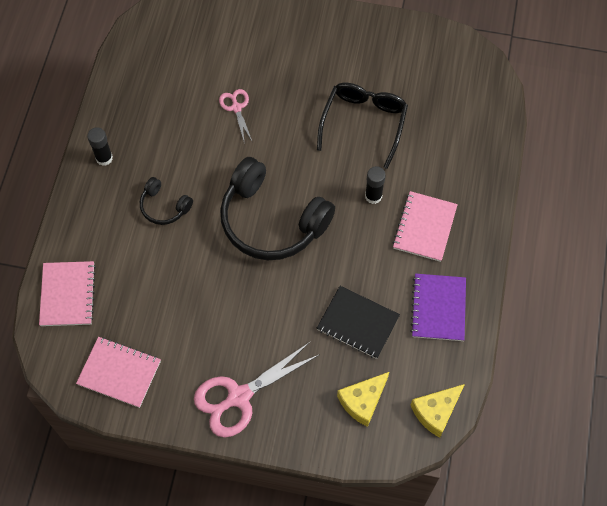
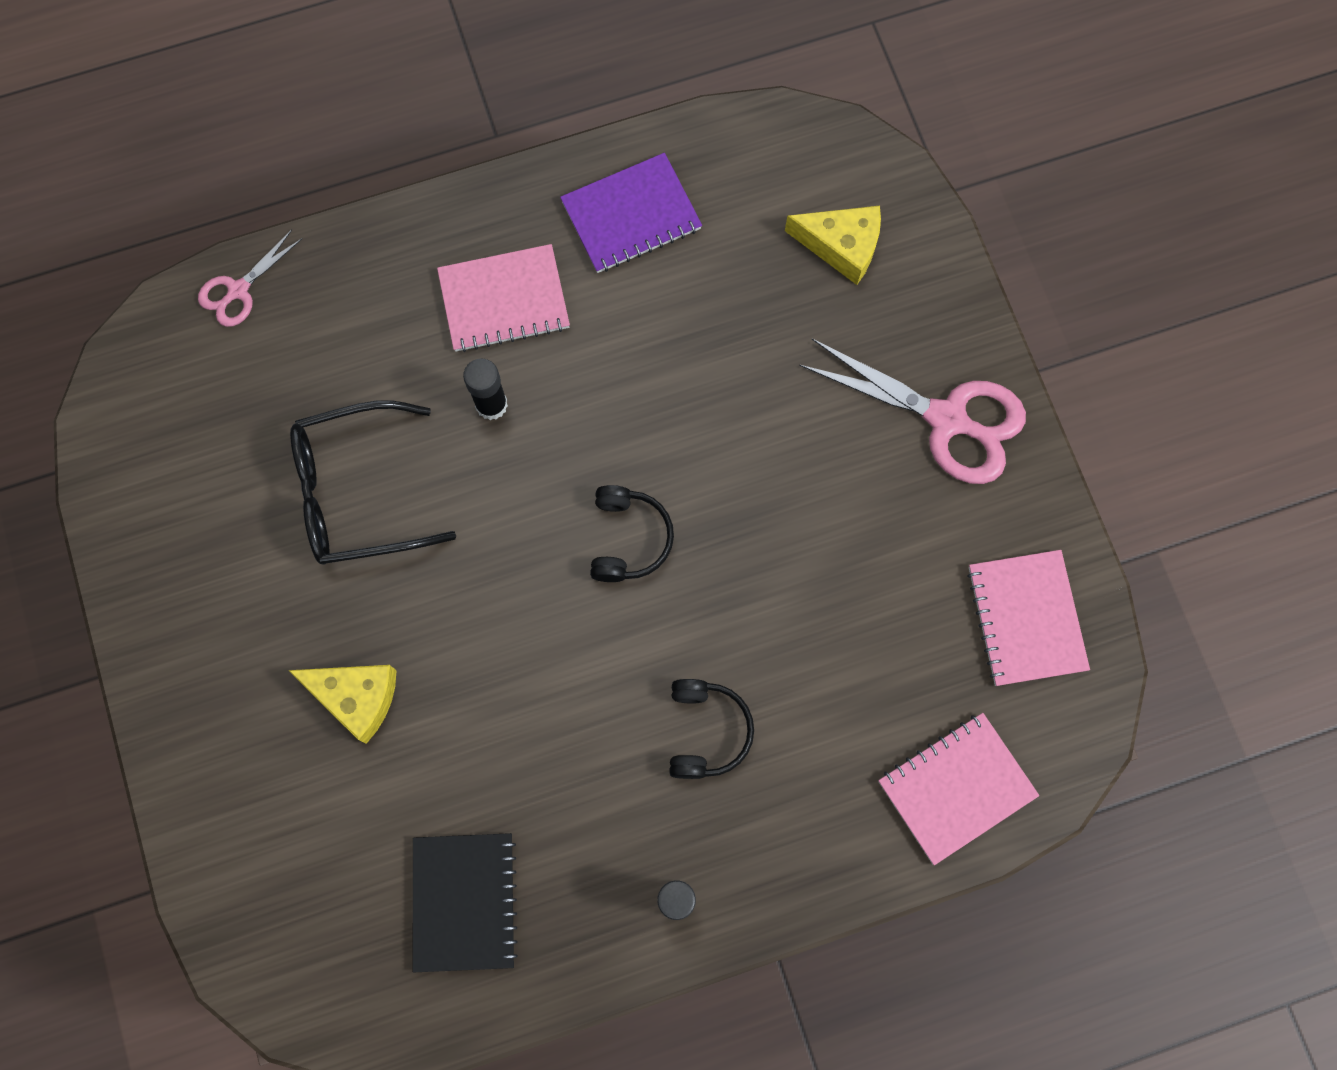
camera: 120 degrees left, 10 degrees up
pink scissors [219,89,252,144] -> pink scissors moved to [198,230,302,327]
black headphones [220,157,335,260] -> black headphones [590,485,674,582], size x0.47
black notebook [317,286,400,359] -> black notebook moved to [413,833,518,973]
yellow cheese [411,384,465,438] -> yellow cheese moved to [288,665,397,744]

